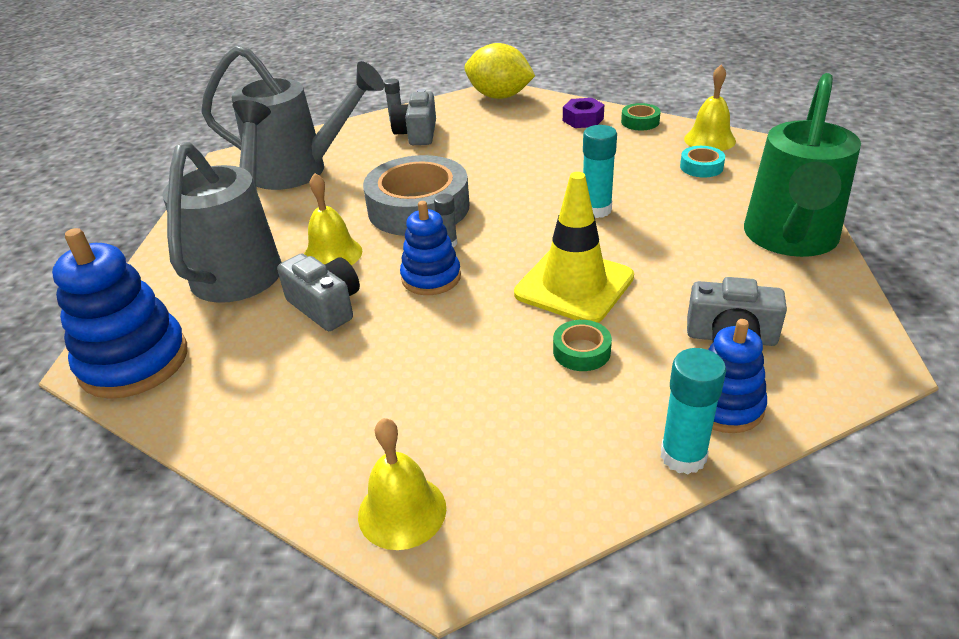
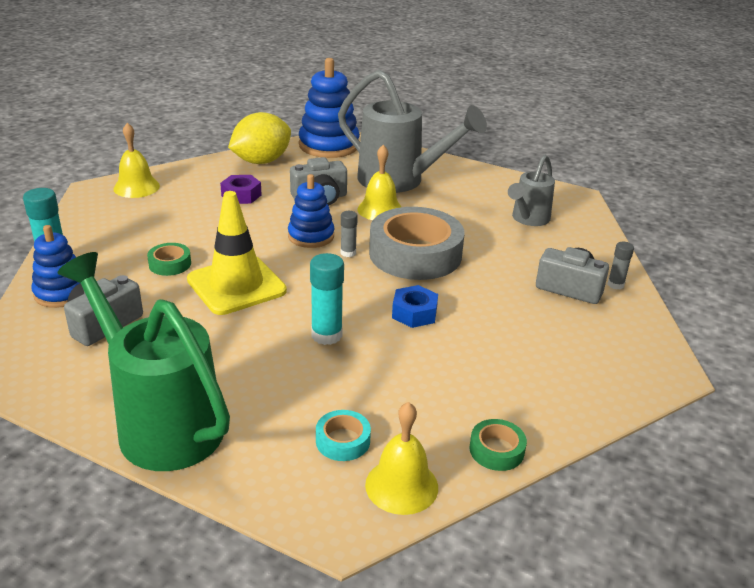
camera: 110 degrees right, 5 degrees down
grey watering can [201,45,384,190] -> grey watering can [508,155,555,226], size x0.55
yellow lemon [464,43,535,99] -> yellow lemon moved to [228,112,291,164]
purple nut [563,98,605,128] -> purple nut moved to [220,175,262,204]
none -> blue nut [392,285,438,328]

